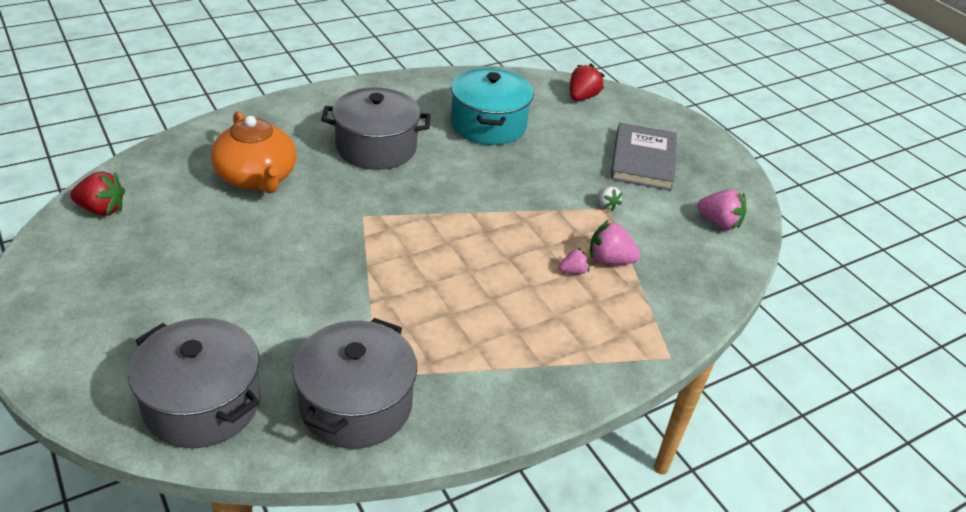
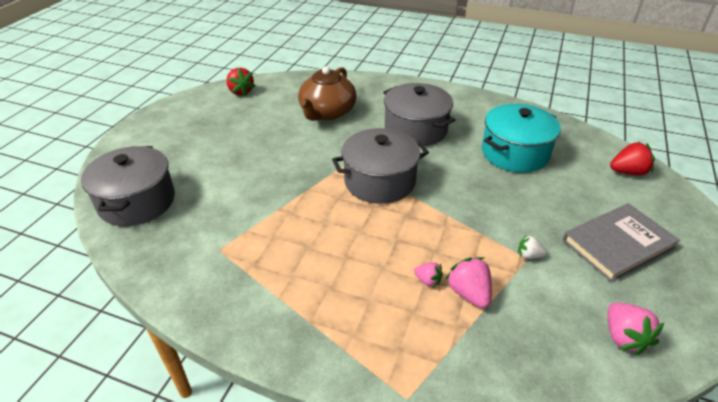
camera: 55 degrees right, 0 degrees up
orange teapot [211,111,297,194] -> brown teapot [298,66,357,121]
grey pot [293,318,417,449] -> grey pot moved to [332,128,429,204]
white strawberry [598,187,623,211] -> white strawberry turned 75 degrees clockwise [518,235,547,259]

